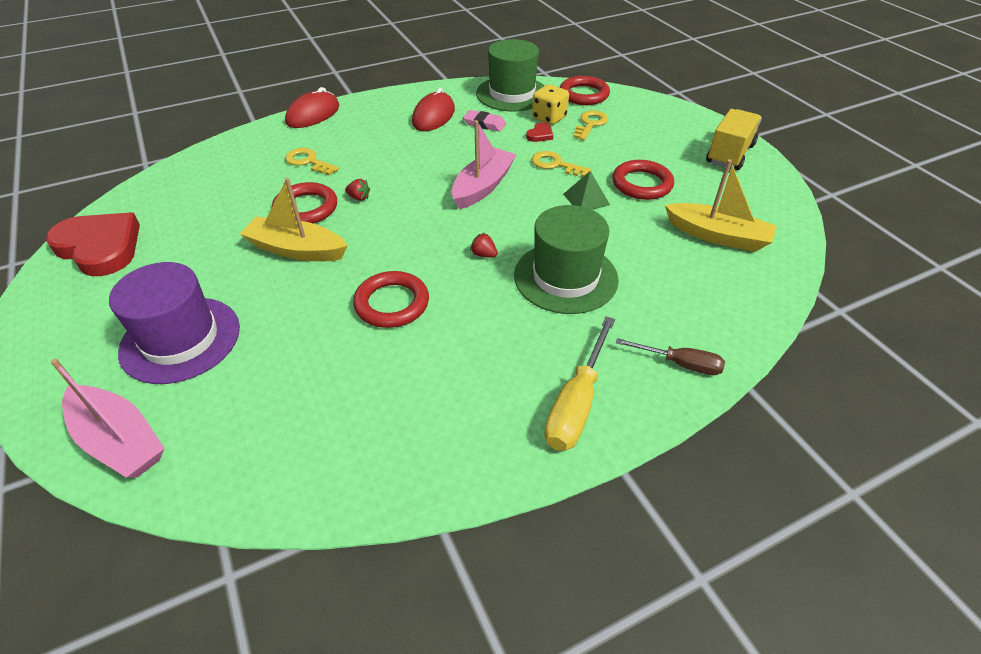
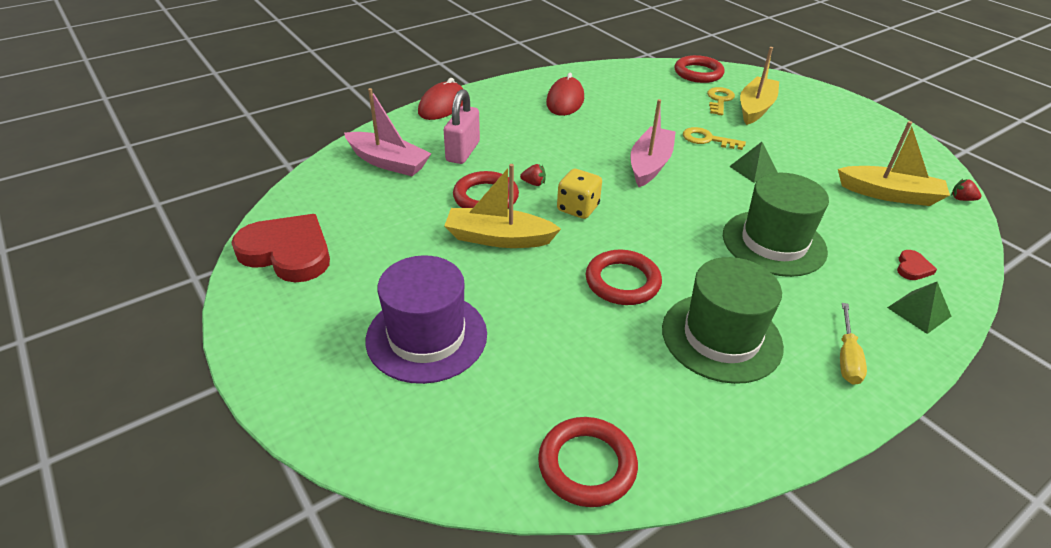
camera: 10 degrees left, 5 degrees down
pink boat [51,359,165,478] -> pink boat moved to [344,88,432,176]
yellow key [285,148,339,175] -> pink padlock [444,89,480,164]
pink eraser [463,110,506,131] -> none
red strawberry [470,233,498,257] -> red strawberry moved to [951,178,981,201]
green hat [476,39,545,112] -> green hat moved to [662,257,784,384]
red heart [526,123,553,142] -> red heart moved to [897,250,937,280]
yellow dice [532,84,569,125] -> yellow dice moved to [557,169,602,219]
yellow screwdriver [544,316,615,451] -> yellow screwdriver [840,303,867,385], size x0.64
red ring [612,160,674,200] -> red ring moved to [538,417,638,507]
brown screwdriver [616,338,725,375] -> green pyramid [887,282,952,334]
yellow truck [706,109,762,170] -> none
none -> yellow boat [740,47,779,125]

